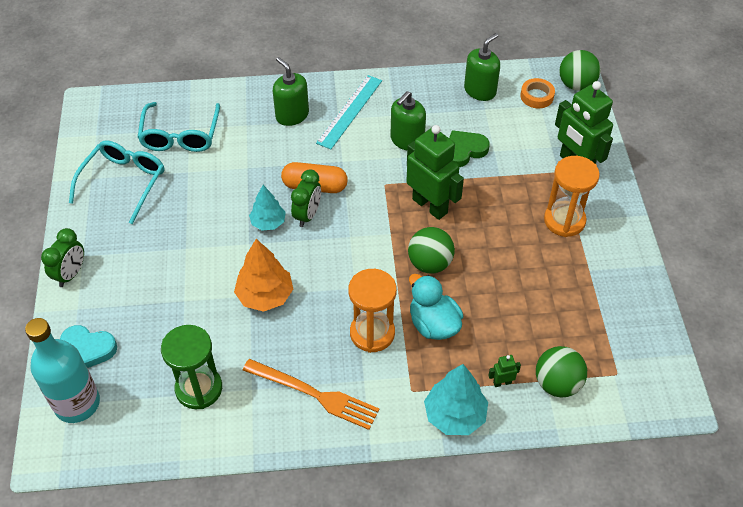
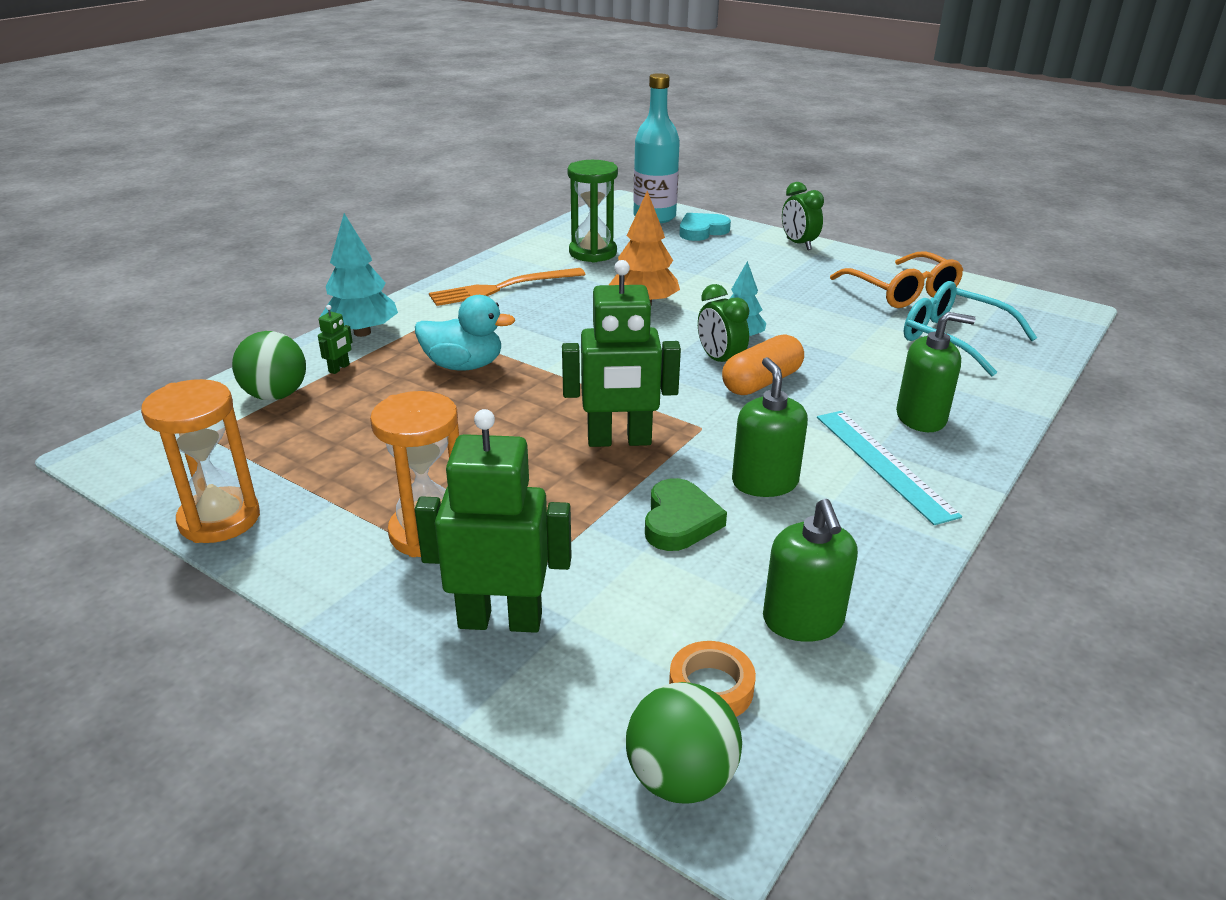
camera: 130 degrees right, 20 degrees down
turquoise glasses [69,141,164,224] -> orange glasses [830,251,963,308]
orange hourglass [348,269,397,353] -> orange hourglass moved to [141,379,260,543]
green ball [408,227,455,274] -> none

